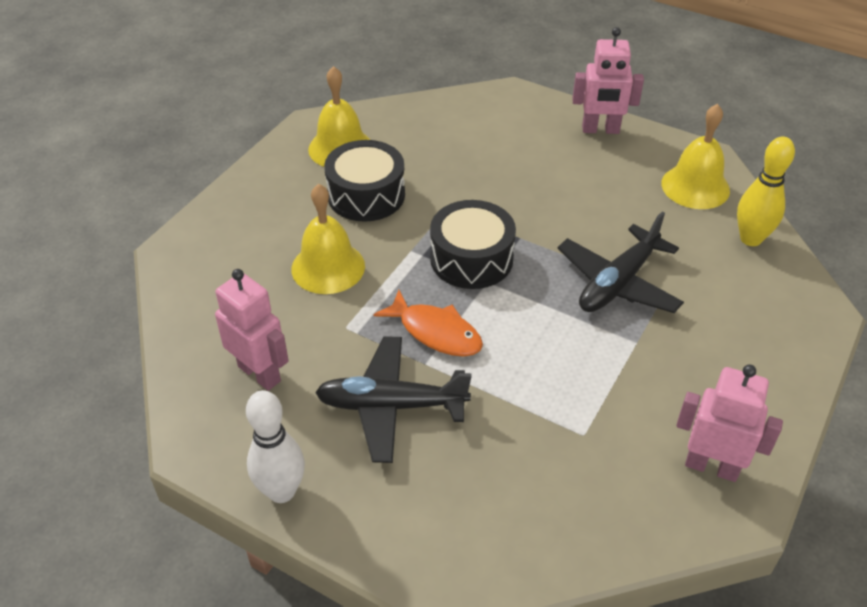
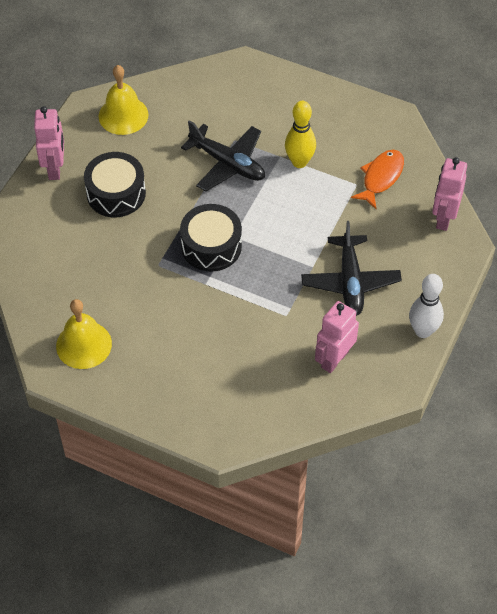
camera: 95 degrees left, 10 degrees up
yellow bell [291,184,365,294] -> none
black drum [324,140,405,222] -> black drum moved to [84,152,146,217]
orange fish [373,290,483,357] -> orange fish moved to [351,150,404,209]
pink robot [676,364,783,482] -> pink robot moved to [432,157,467,231]
yellow bowling pin [737,137,795,246] -> yellow bowling pin moved to [285,101,316,168]

